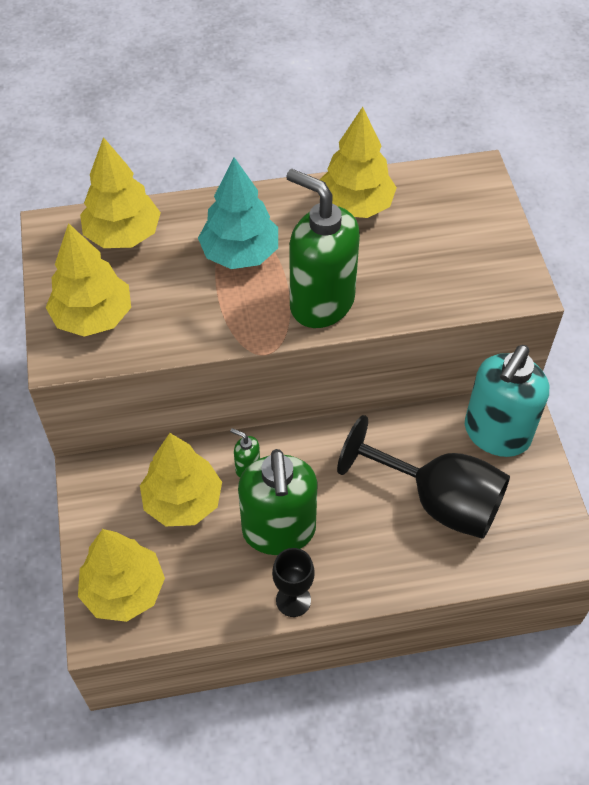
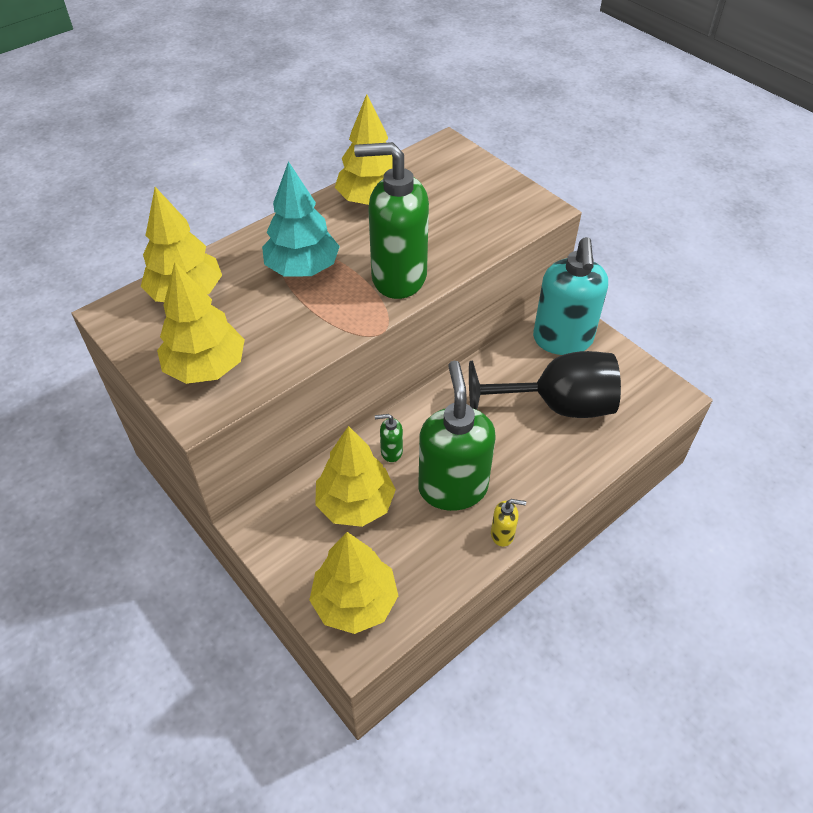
camera: 30 degrees left, 5 degrees down
green soap dispenser [238,449,317,555] -> green soap dispenser turned 150 degrees counterclockwise [418,361,496,511]
black goblet [272,548,315,617] -> yellow soap dispenser [491,499,526,547]

